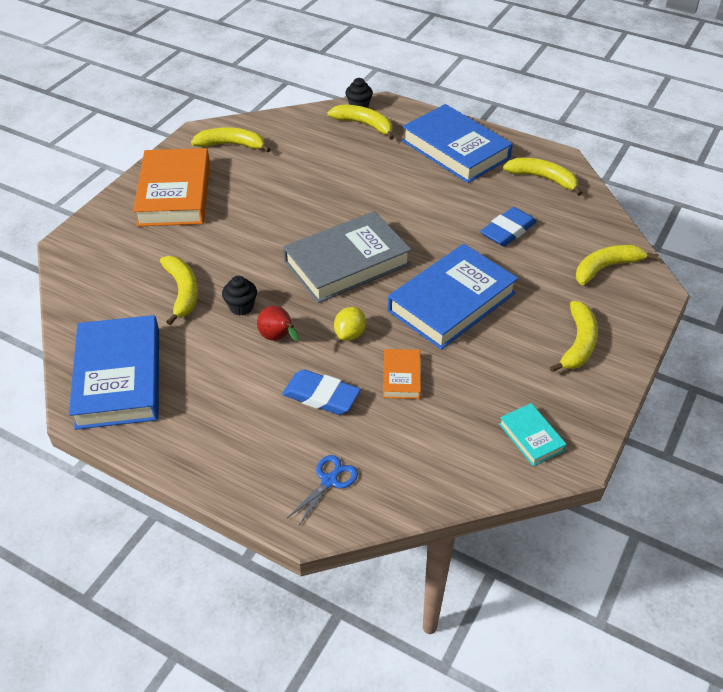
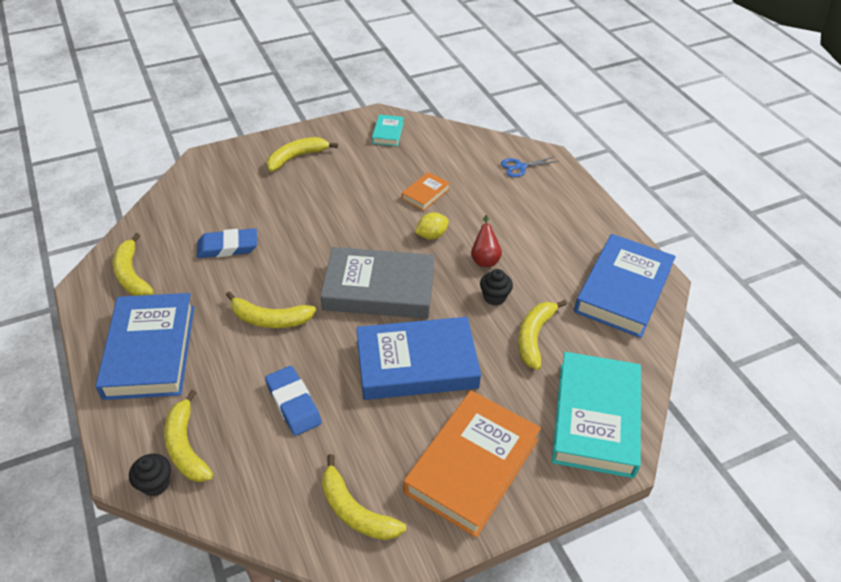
camera: 145 degrees left, 0 degrees up
blue eraser [282,369,361,415] -> blue eraser moved to [265,366,322,436]
blue book [388,244,518,350] -> blue book moved to [356,317,481,400]
yellow banana [576,245,658,285] -> yellow banana moved to [226,291,316,328]
none -> turquoise book [552,352,641,478]

